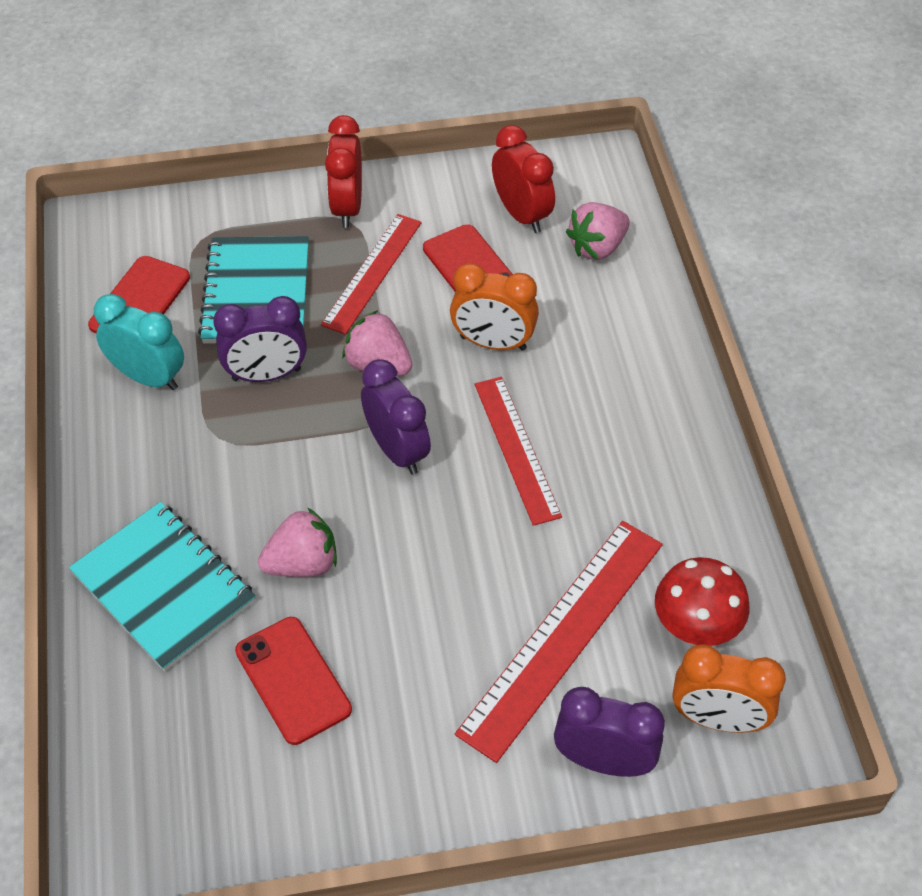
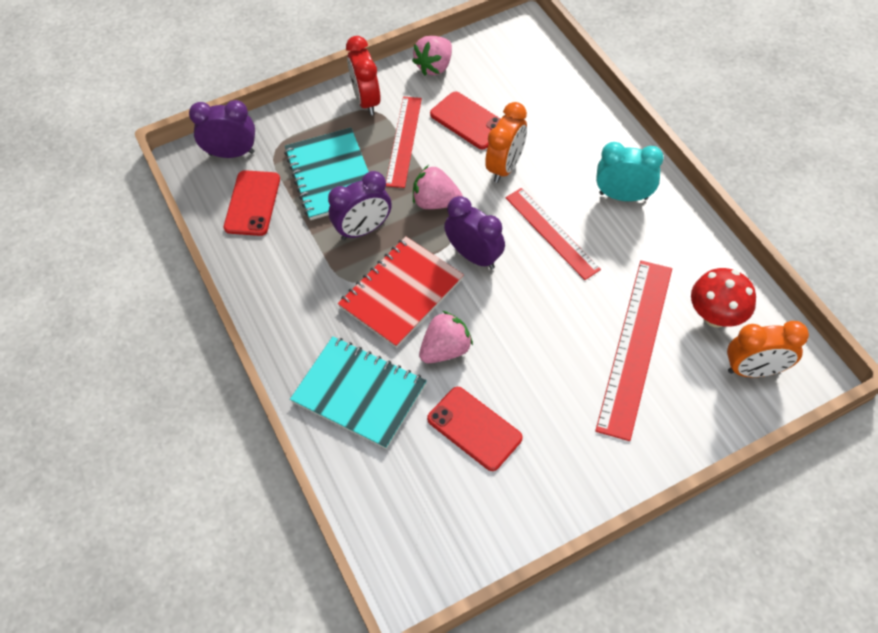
camera: 15 degrees left, 5 degrees up
turquoise clock [94,294,184,390] -> turquoise clock moved to [596,142,664,201]
orange clock [450,263,539,351] -> orange clock turned 60 degrees counterclockwise [485,102,527,183]
red clock [492,125,555,233] -> none
purple clock [554,687,665,777] -> purple clock moved to [189,100,255,158]
pink strawberry [566,202,630,260] -> pink strawberry moved to [412,36,452,75]
none -> red notebook [338,237,464,348]

